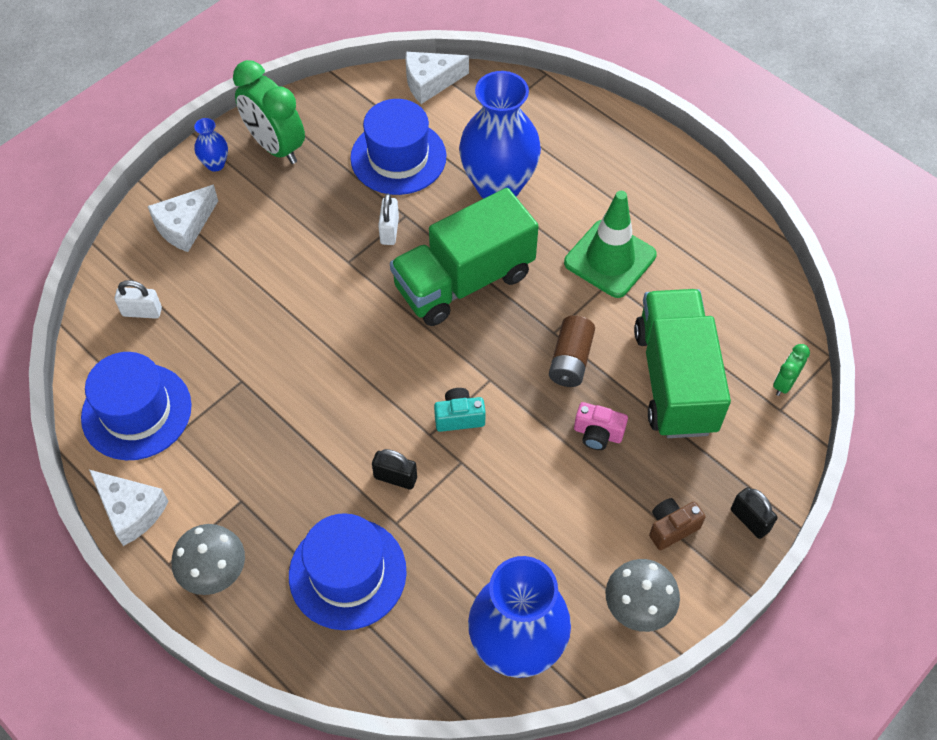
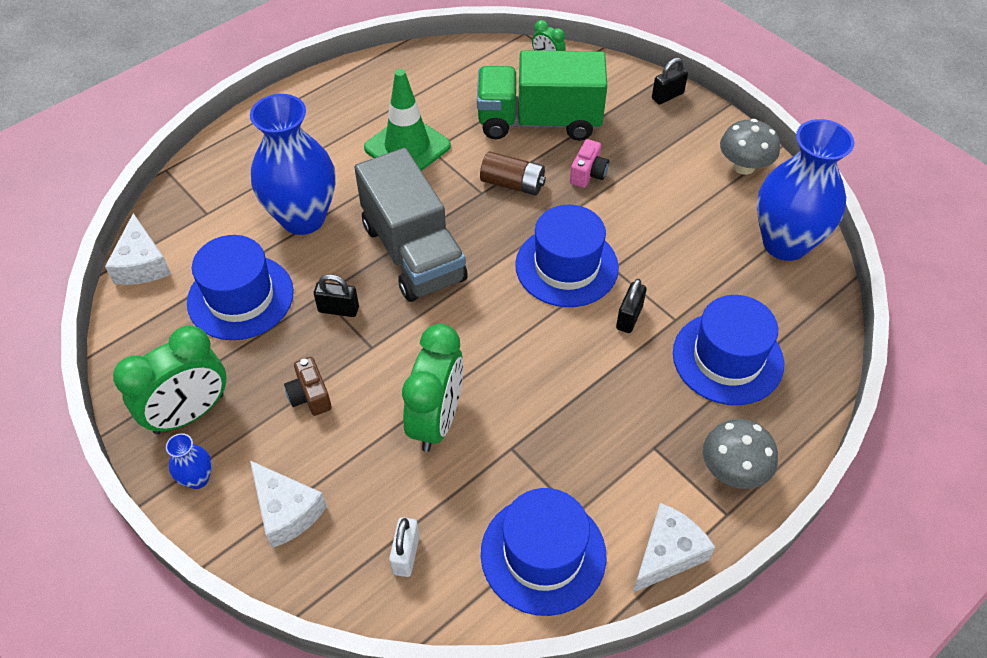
camera: 85 degrees left, 5 degrees down
white padlock [378,194,399,245] -> black padlock [314,274,359,317]
green truck [390,188,539,326] -> grey truck [354,148,468,302]
turquoise camera [434,388,486,432] -> blue hat [515,205,619,307]
brown camera [649,498,706,550] -> brown camera moved to [284,357,332,416]
none -> green clock [402,324,463,452]

